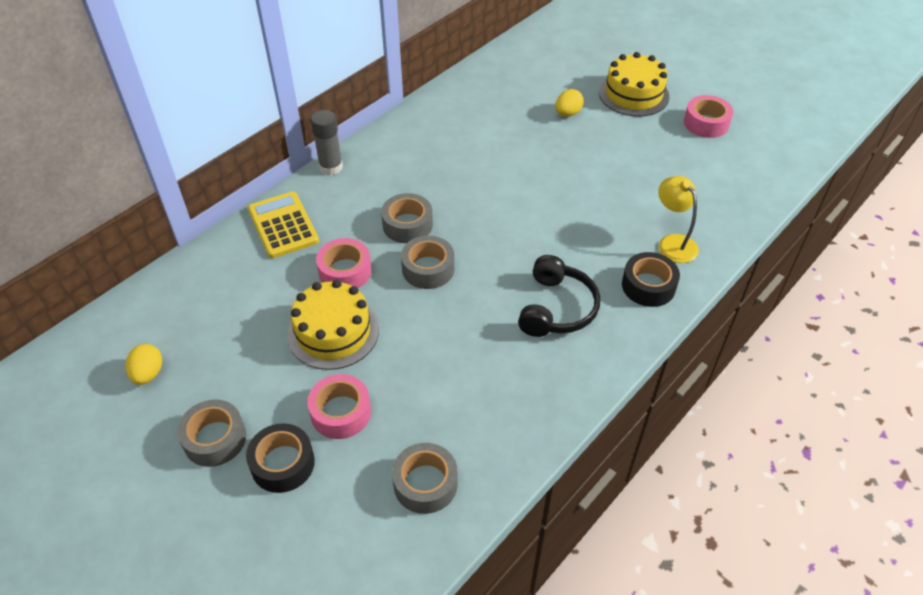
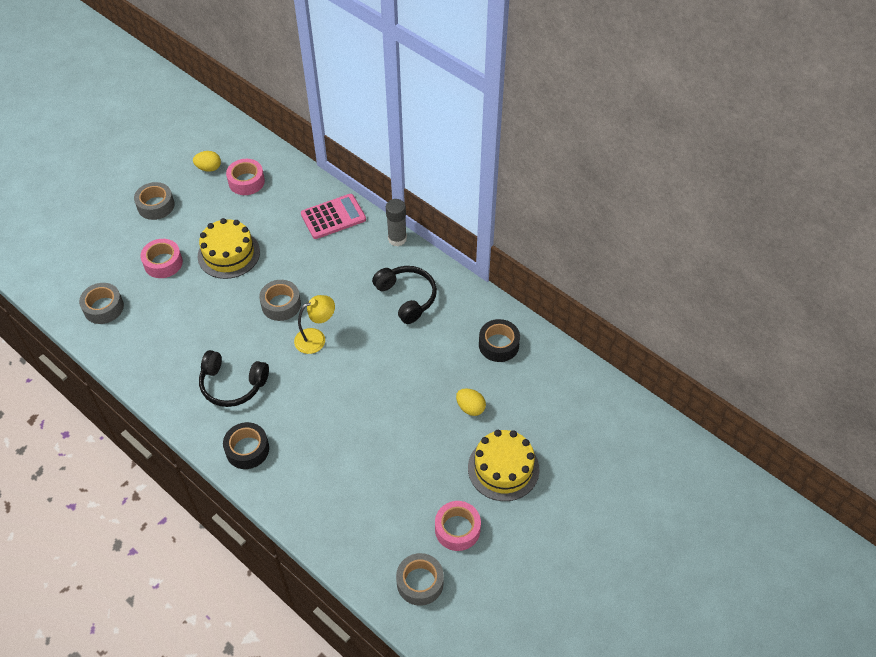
camera: 90 degrees right, 5 degrees up
black tape [246,423,315,493] -> black tape moved to [479,319,520,362]
yellow calculator [248,192,319,258] -> pink calculator [301,194,366,239]
pink tape [316,238,372,288] -> pink tape moved to [226,159,265,195]
grey tape [381,193,433,243] -> grey tape moved to [396,553,444,606]
yellow lamp [658,176,699,263] -> yellow lamp moved to [294,295,335,354]
none -> black headphones [372,266,437,324]

